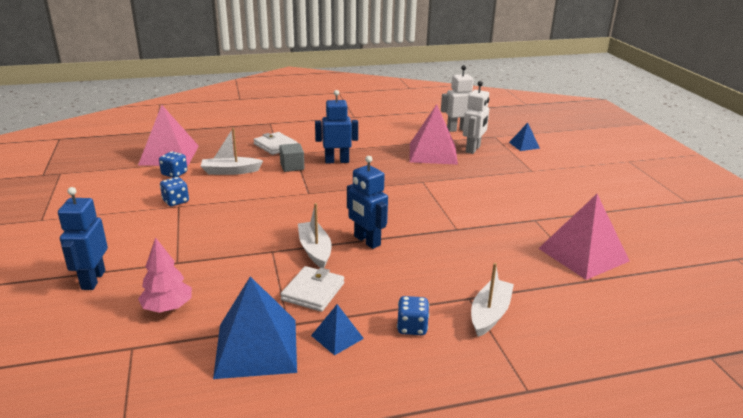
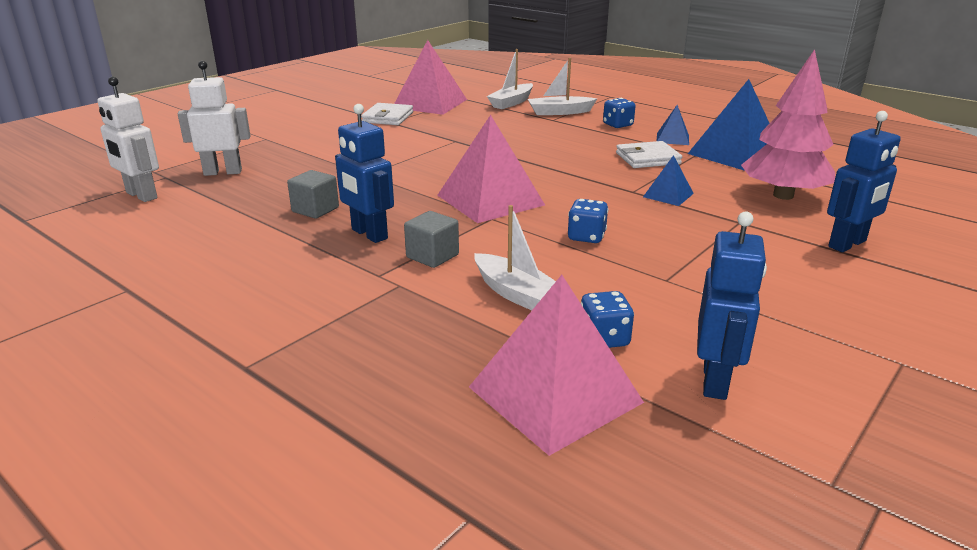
camera: 125 degrees left, 0 degrees up
pink tree [138,237,192,313] -> pink tree [741,49,835,200], size x1.61
blue dice [160,177,189,206] -> blue dice moved to [568,199,609,243]
white wallet [254,132,298,155] -> white wallet moved to [361,103,413,125]
white boat [298,203,332,268] -> white boat moved to [487,49,533,109]
blue robot [347,156,388,249] -> blue robot moved to [697,212,767,400]
pink pyramid [409,104,458,165] -> pink pyramid moved to [437,115,545,223]
blue pyramid [509,123,540,151] -> blue pyramid moved to [643,155,694,206]
none -> grey cube [287,170,339,219]

